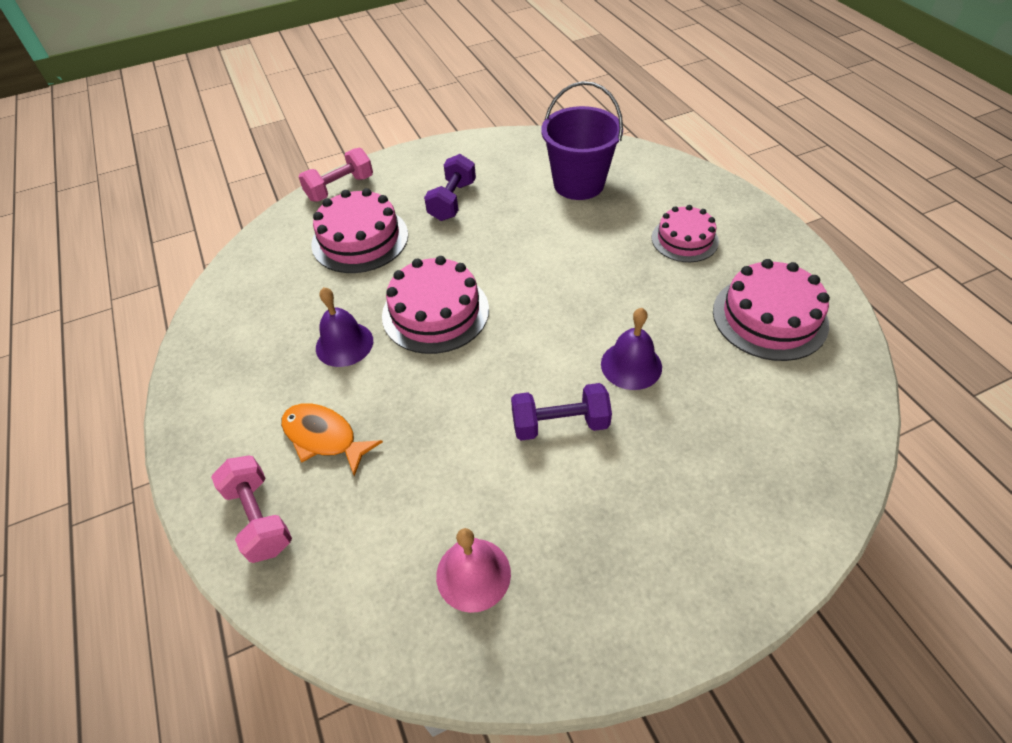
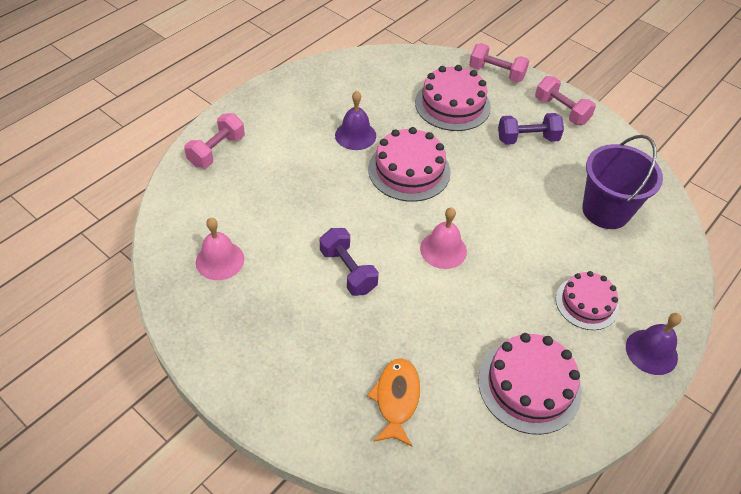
camera: 60 degrees right, 0 degrees up
orange fish [281,403,383,476] -> orange fish moved to [367,358,420,447]
purple bell [601,308,662,390] -> purple bell moved to [626,313,682,375]
none -> pink bell [420,207,467,269]
none -> pink dumbbell [535,76,596,125]

